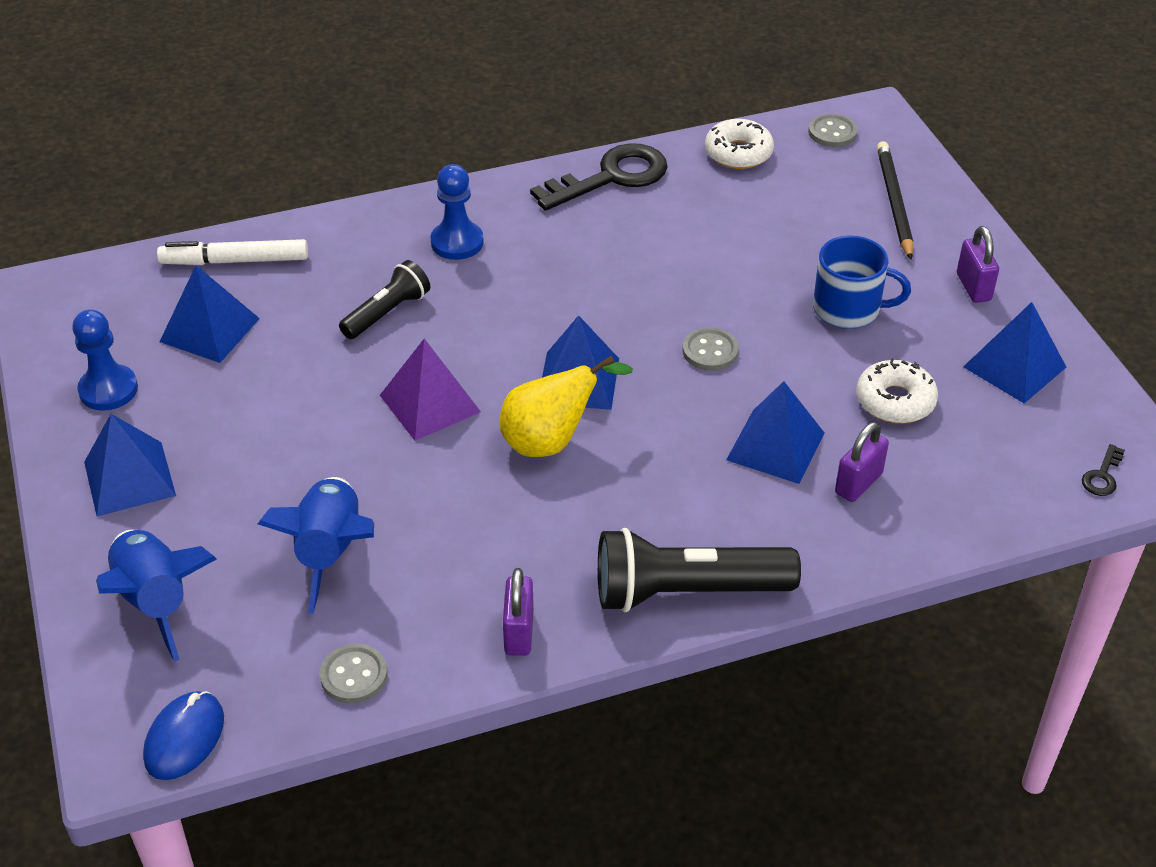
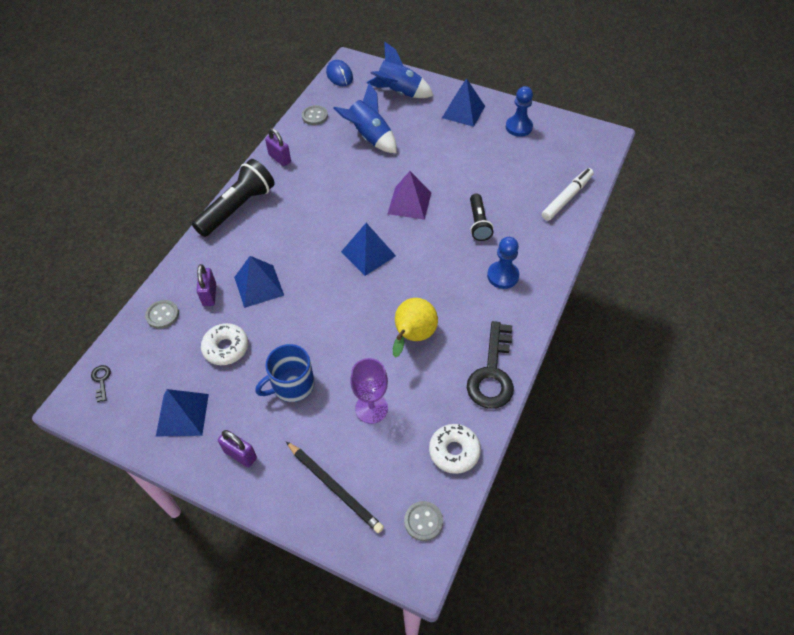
camera: 135 degrees right, 10 degrees up
blue pyramid [160,265,260,363] -> none
yellow pear [500,356,633,457] -> yellow pear moved to [393,298,438,358]
grey button [683,327,739,371] -> grey button moved to [145,300,179,329]
none -> purple goblet [350,358,388,424]

